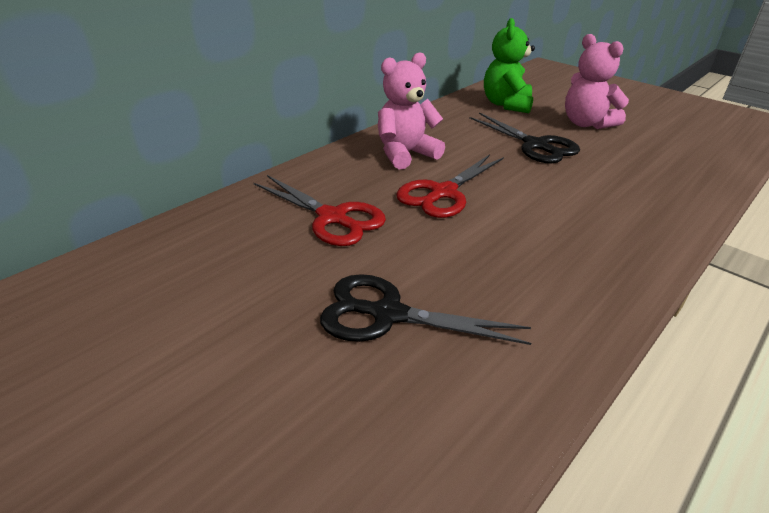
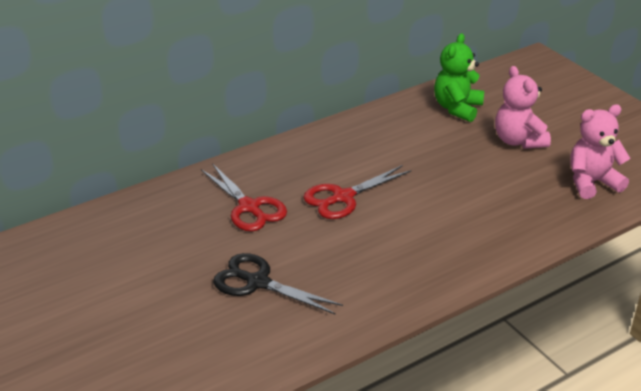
camera: 15 degrees right, 0 degrees up
pink teddy bear [378,52,445,169] -> pink teddy bear moved to [570,104,630,199]
black scissors [469,112,580,164] -> none

